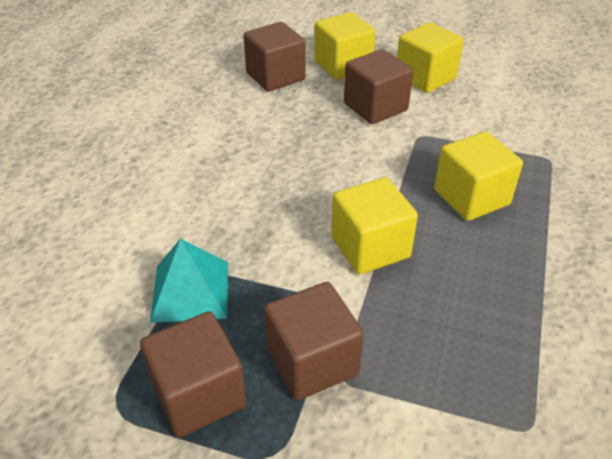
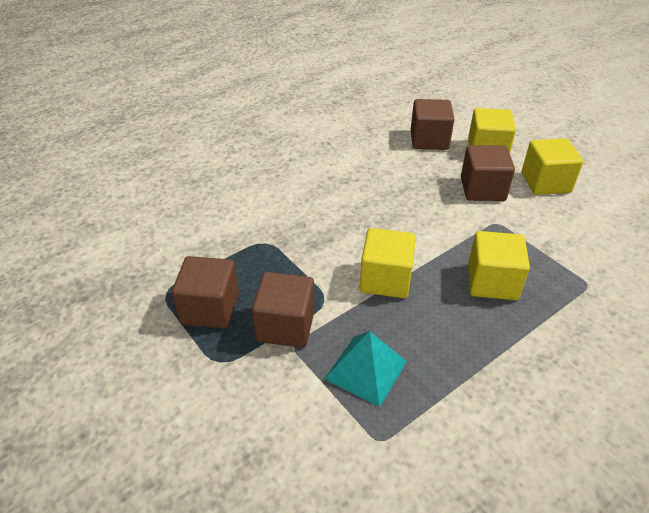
camera: 35 degrees right, 0 degrees up
turquoise pyramid [150,238,228,323] -> turquoise pyramid moved to [325,331,407,407]

